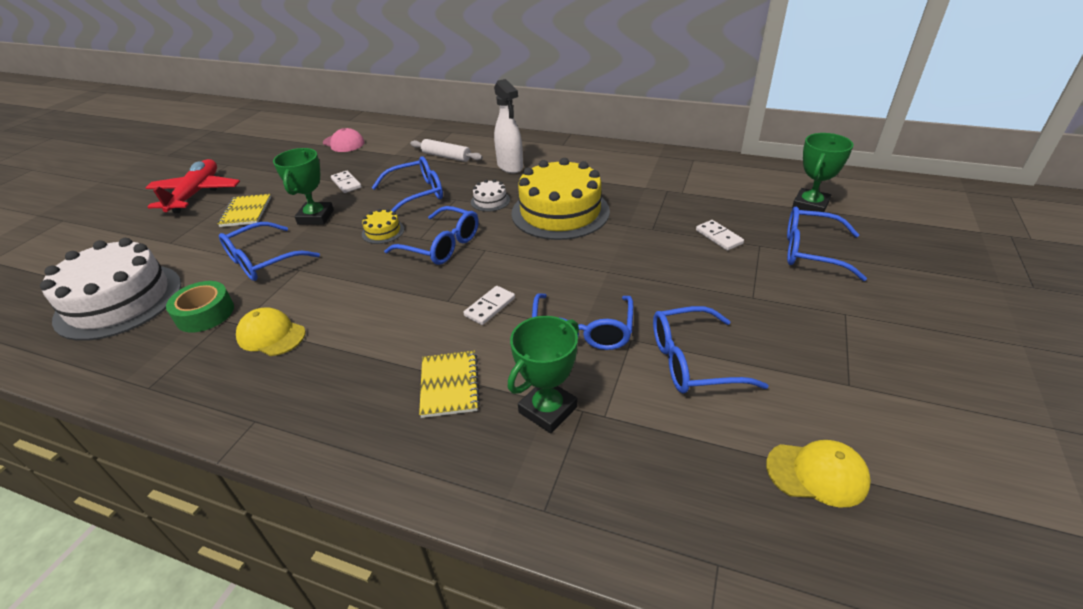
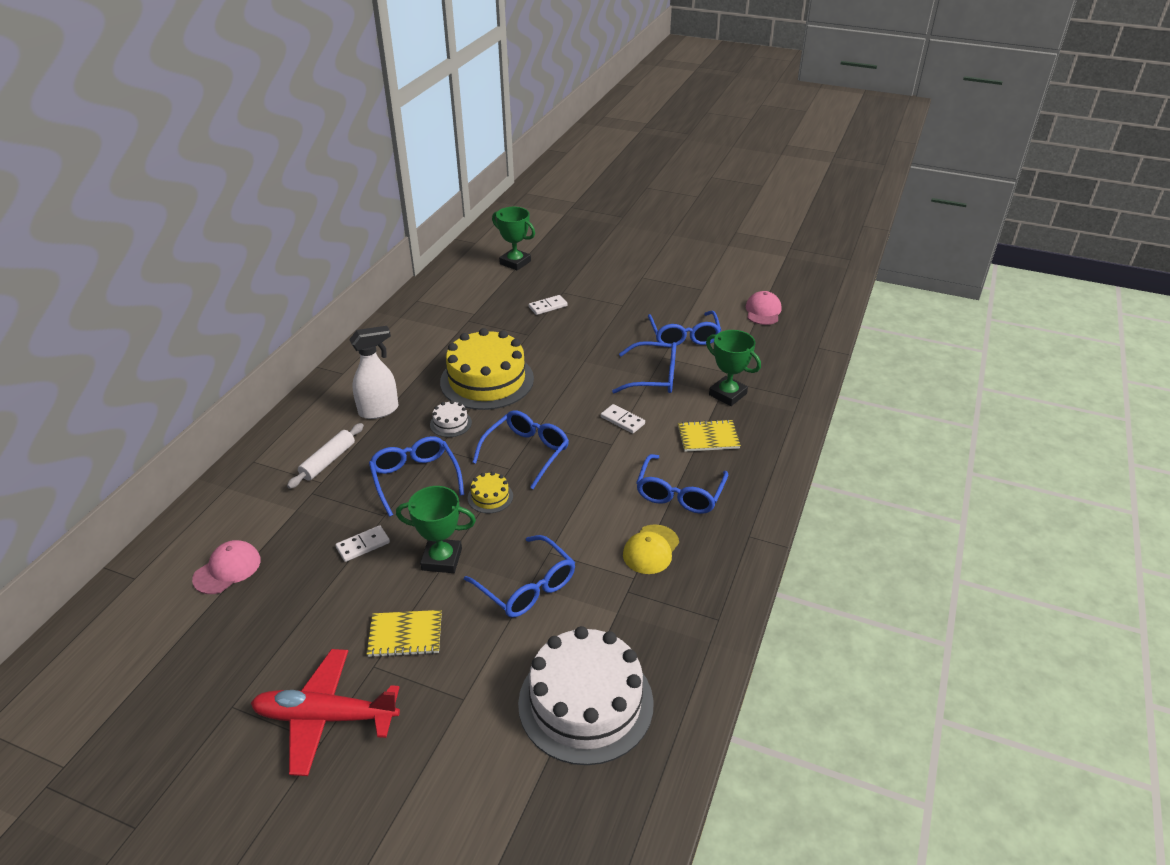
camera: 90 degrees left, 0 degrees up
green tape [166,281,234,332] -> none
yellow cap [766,440,871,507] -> pink cap [745,291,782,325]
blue glasses [787,207,867,281] -> blue glasses moved to [636,454,728,514]

